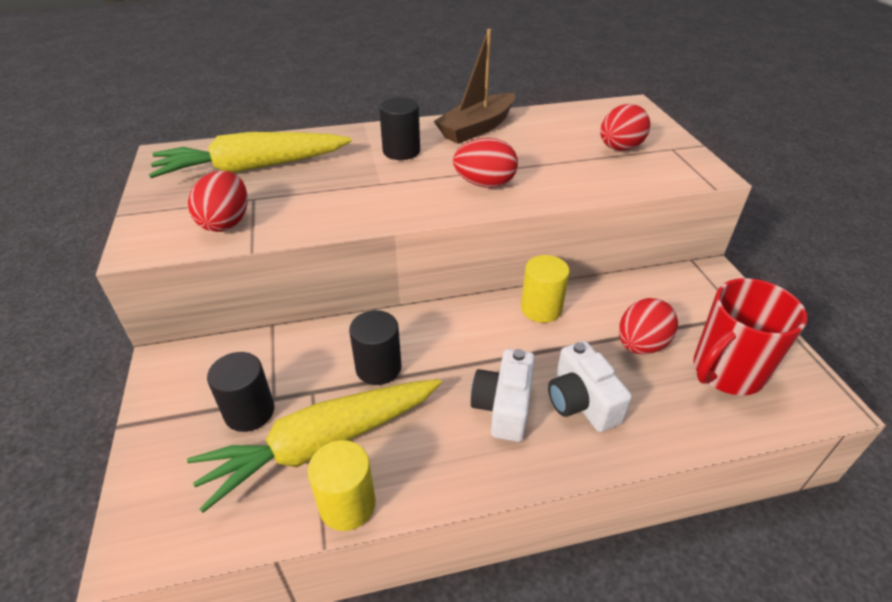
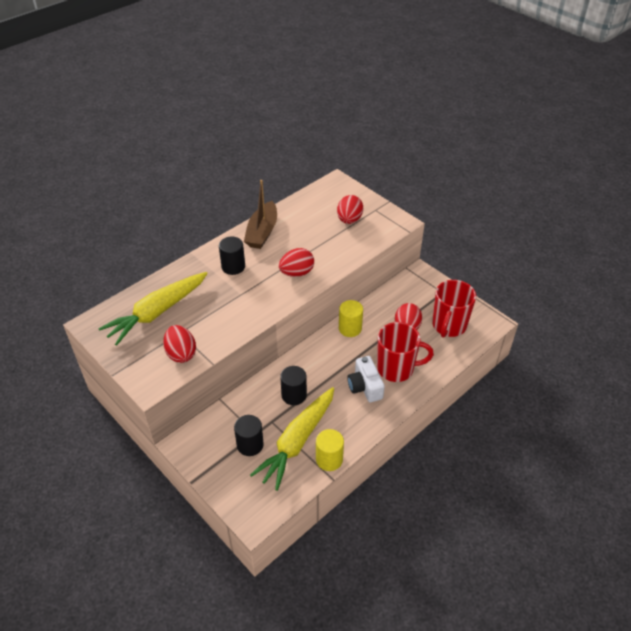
camera: 30 degrees left, 5 degrees up
white camera [548,341,632,432] -> red mug [377,322,434,382]

